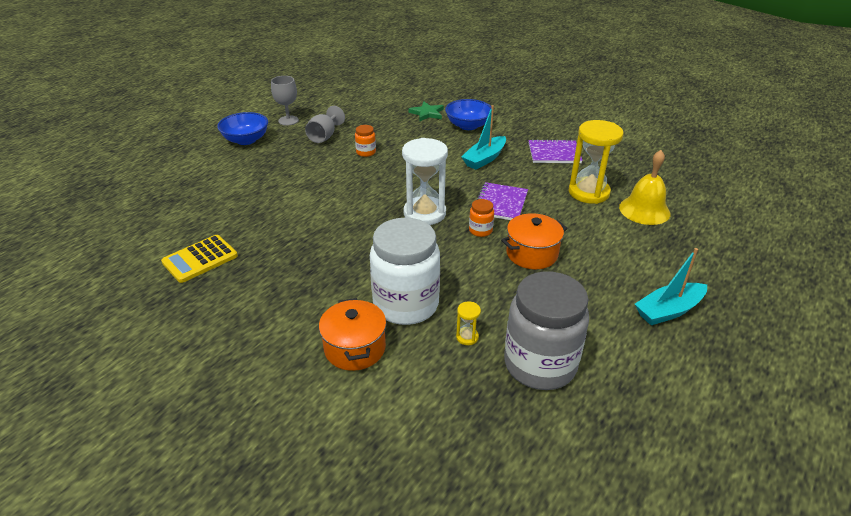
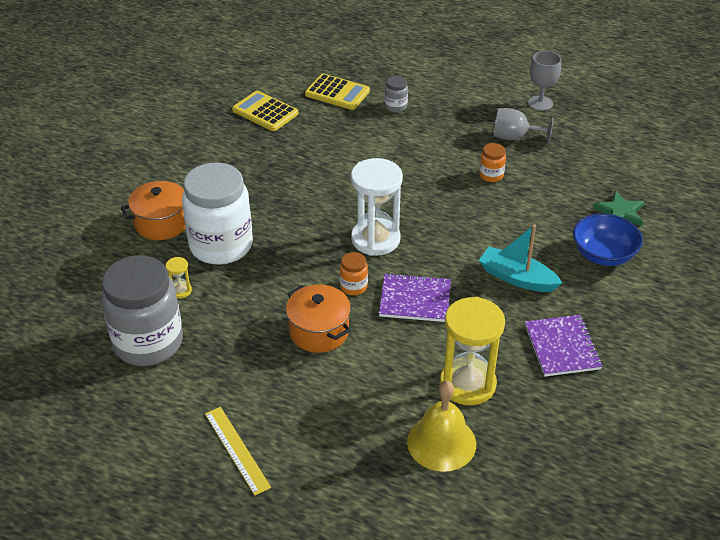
camera: 80 degrees right, 5 degrees up
blue bowl [217,112,268,145] -> none
turquoise boat [635,248,707,325] -> yellow ruler [205,407,271,496]
none -> yellow calculator [305,74,370,110]
none -> grey jar [384,76,408,112]

